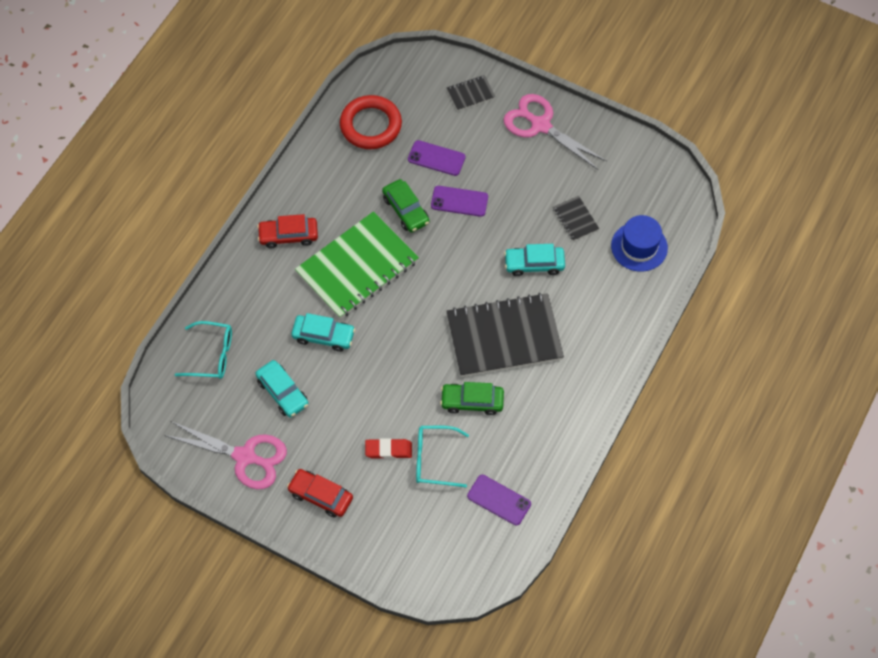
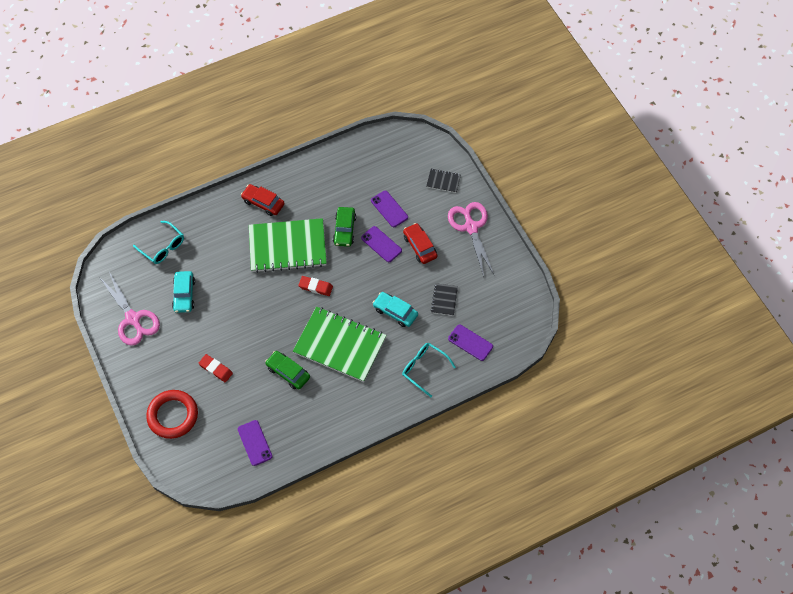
camera: 35 degrees right, 0 degrees up
red car [287,469,353,517] -> red car moved to [403,223,438,264]
turquoise car [291,313,355,352] -> none
red ring [340,95,402,149] -> red ring moved to [146,390,198,439]
turquoise glasses [416,426,469,487] -> turquoise glasses moved to [402,343,456,397]
black notebook [446,293,564,377] -> green notebook [293,307,387,382]
blue hat [611,215,668,272] -> purple phone [448,324,493,361]
none -> red eraser [298,276,333,296]

